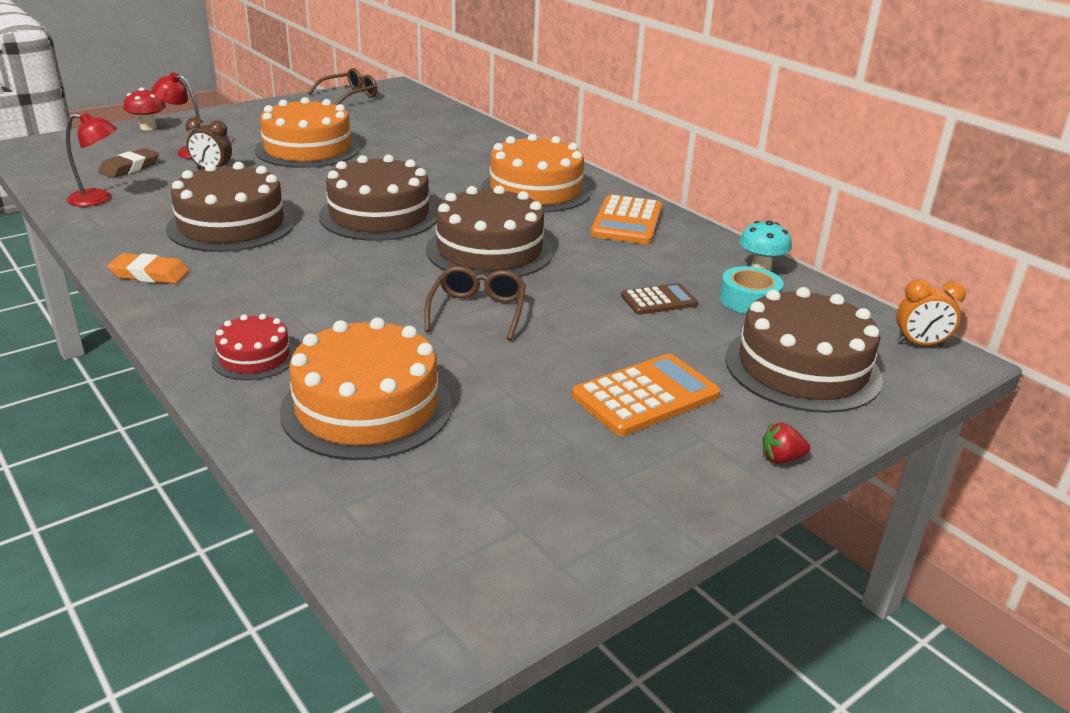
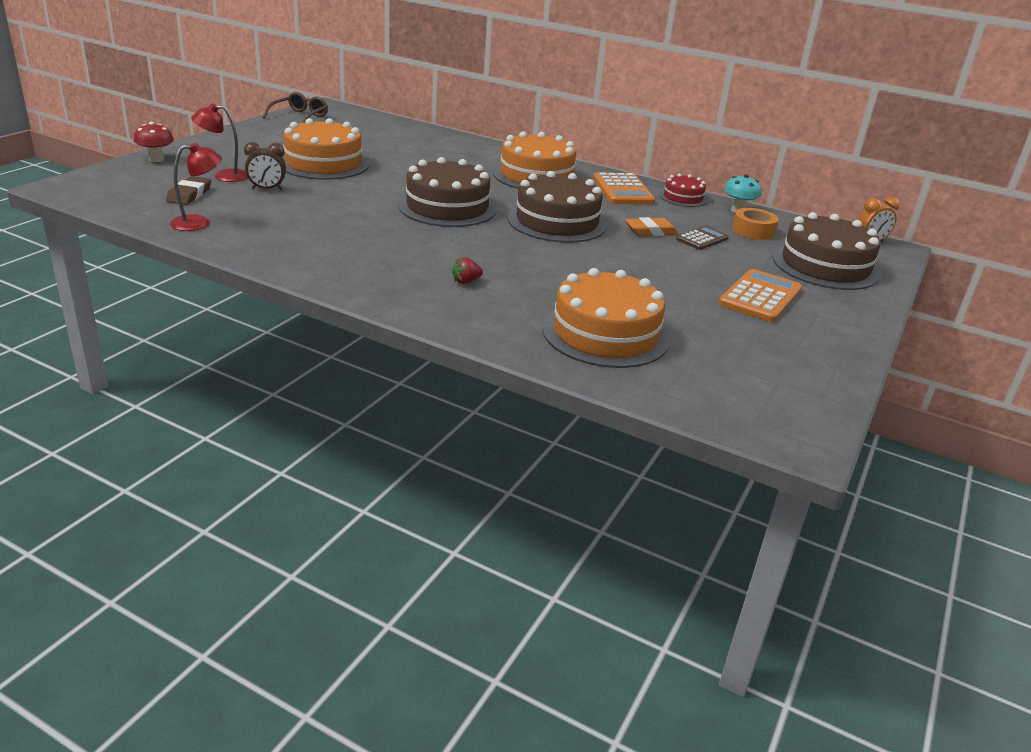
camera: 25 degrees left, 0 degrees up
orange eraser [107,253,189,284] -> orange eraser moved to [625,217,678,236]
brown cake [166,162,295,252] -> none
red cake [211,314,296,380] -> red cake moved to [660,174,707,207]
brown glasses [424,266,526,340] -> none
turquoise tape [719,266,784,314] -> orange tape [732,208,779,240]
red strawberry [762,423,810,464] -> red strawberry moved to [452,257,483,284]

